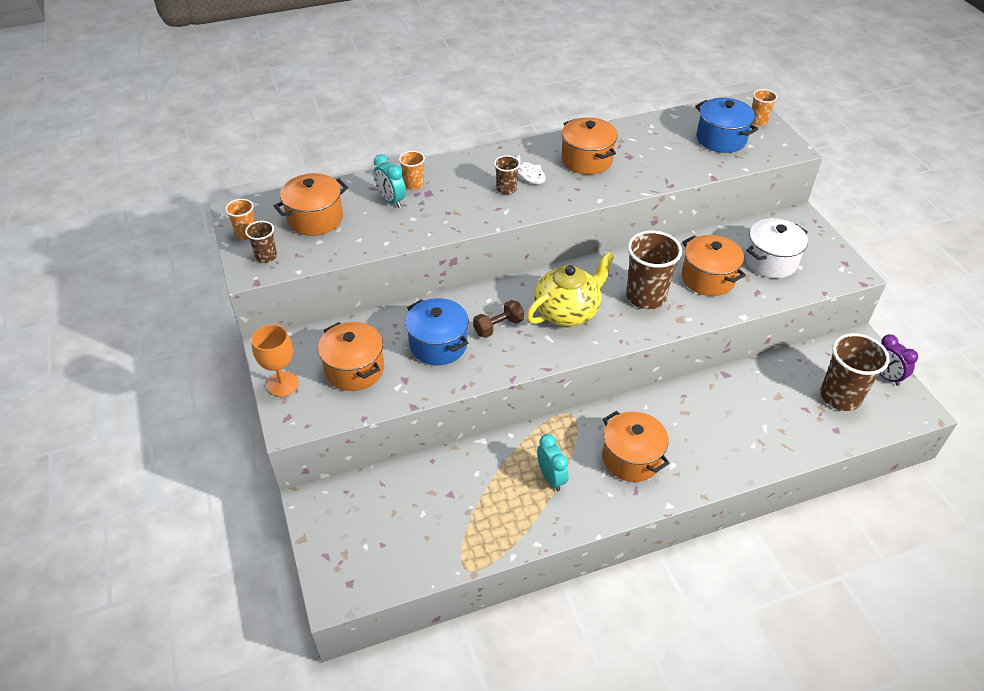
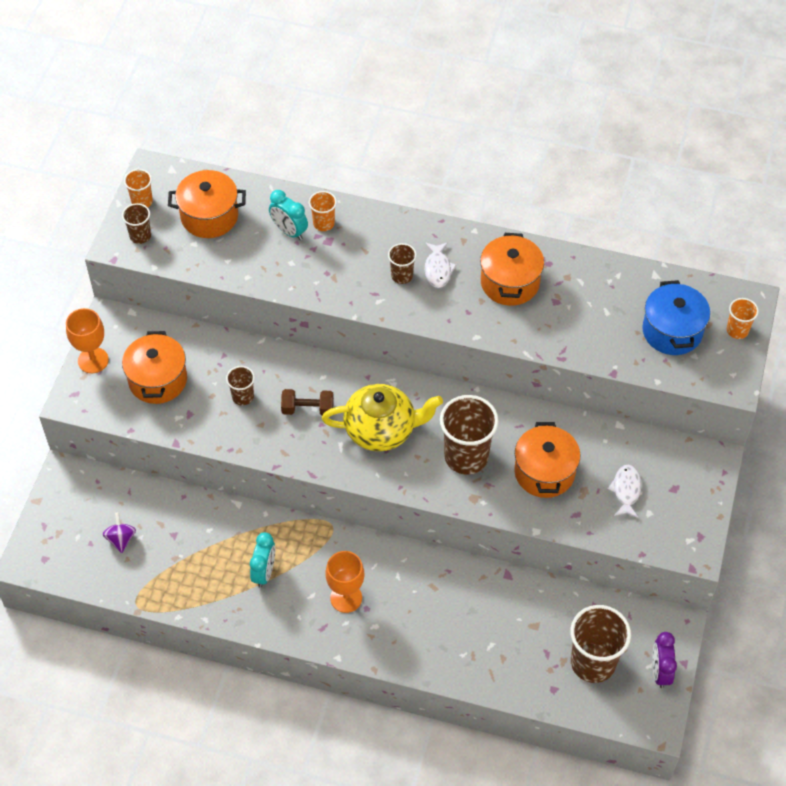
camera: 35 degrees right, 10 degrees up
turquoise clock [374,154,406,208] -> turquoise clock turned 45 degrees counterclockwise [269,190,308,240]
blue pot [405,298,468,365] -> brown cup [226,366,255,406]
orange pot [603,411,670,482] -> orange goblet [325,551,365,613]
white pot [745,218,808,278] -> white fish [608,464,641,518]
none -> purple spinning top [103,512,136,553]

